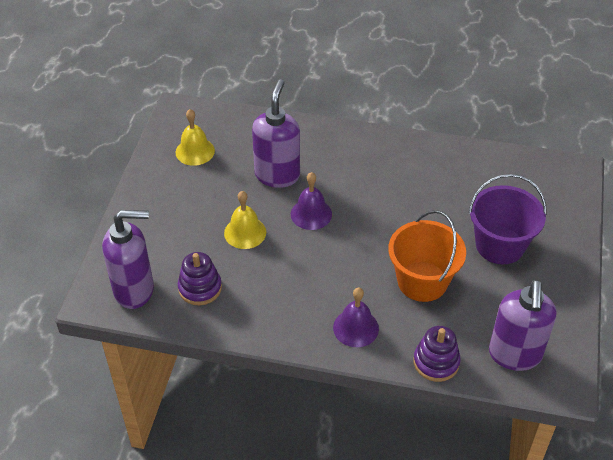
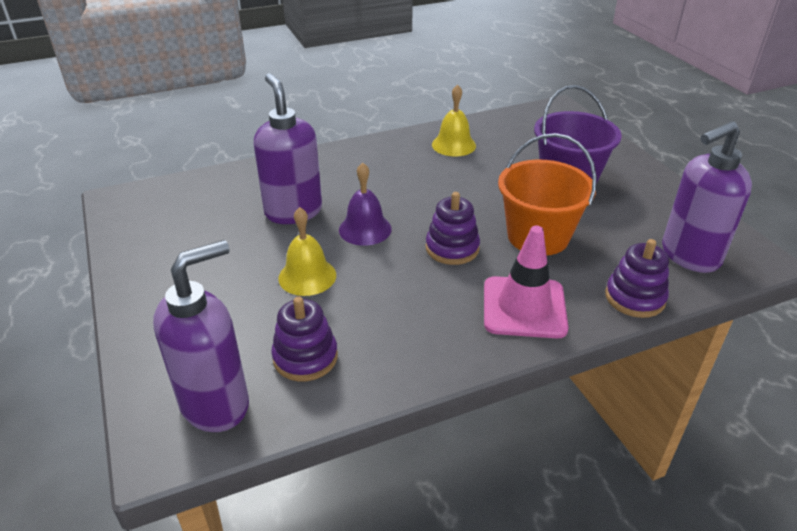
camera: 35 degrees left, 10 degrees down
yellow bell [175,109,215,166] -> yellow bell moved to [432,84,476,157]
purple bell [333,288,379,347] -> pink traffic cone [484,226,569,338]
purple soap dispenser [489,280,556,371] -> purple soap dispenser turned 90 degrees clockwise [662,121,752,273]
none -> purple stacking toy [426,192,480,265]

